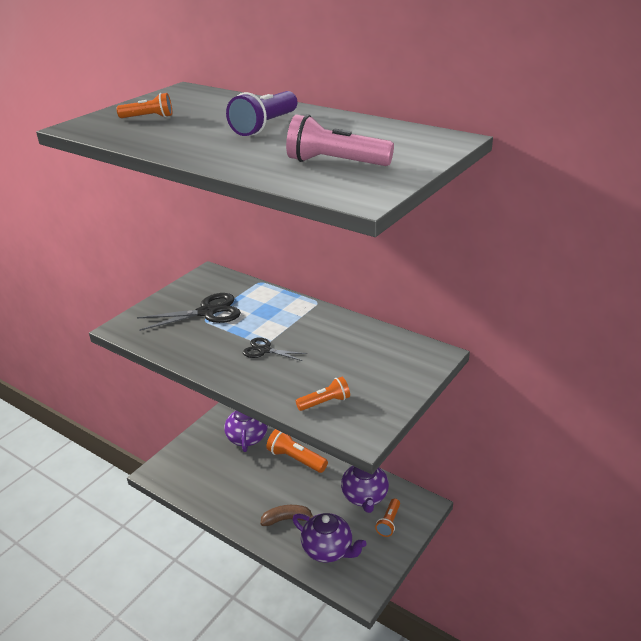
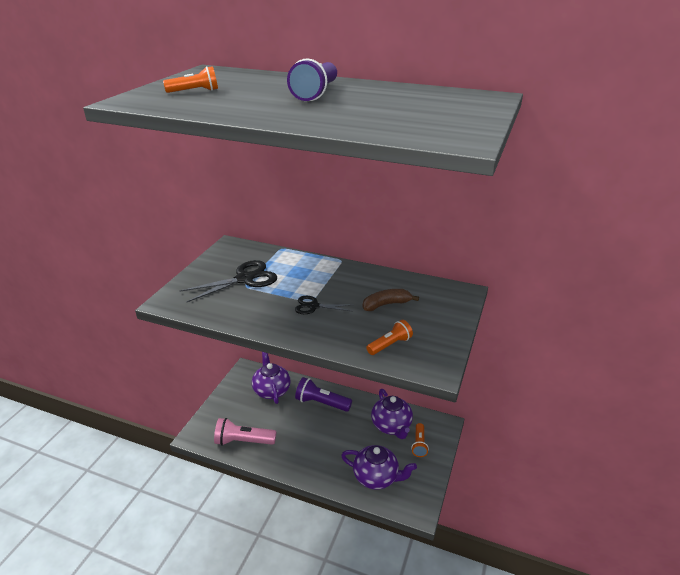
camera: 15 degrees left, 0 degrees up
brown banana [261,505,314,526] -> brown banana moved to [363,289,419,311]
orange flashlight [266,429,328,473] -> purple flashlight [295,377,352,412]
pink flashlight [286,114,394,166] -> pink flashlight moved to [214,418,276,446]

